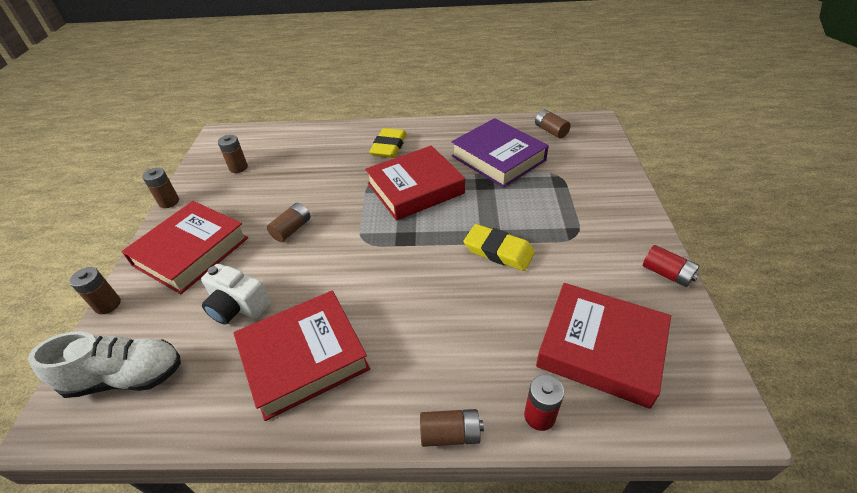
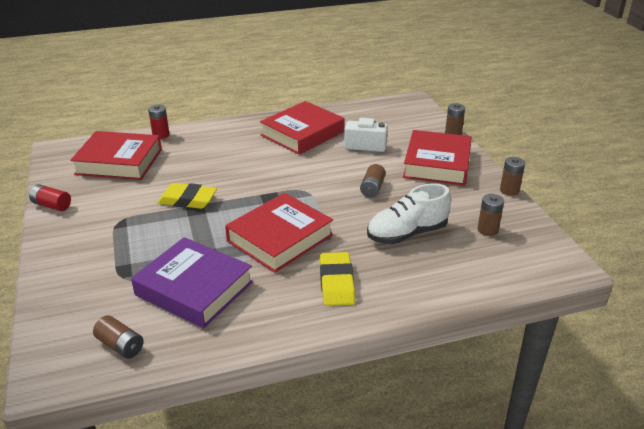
camera: 160 degrees right, 10 degrees down
white shoe [28,331,181,398] -> white shoe moved to [367,183,451,245]
brown battery [420,409,484,447] -> none

